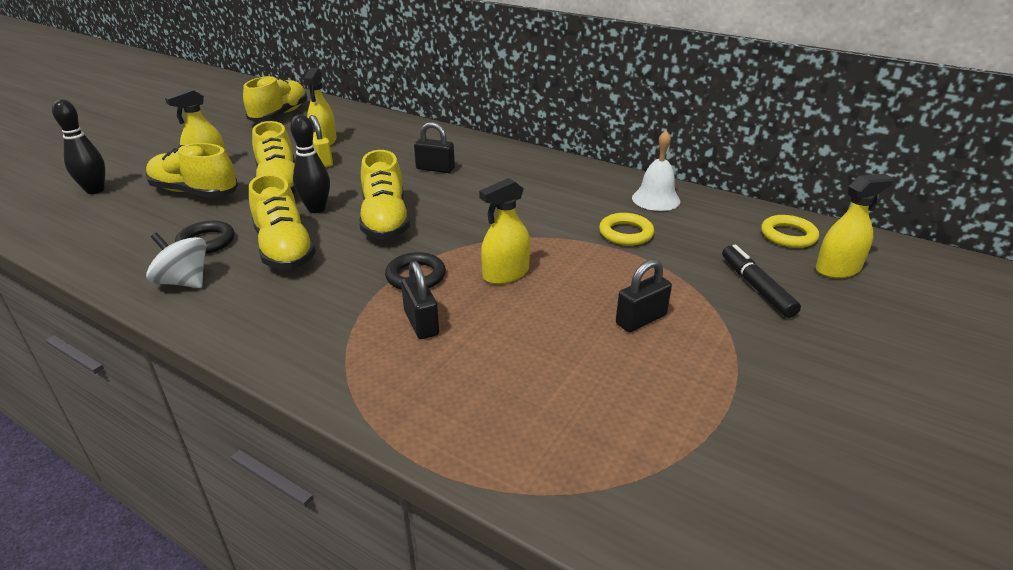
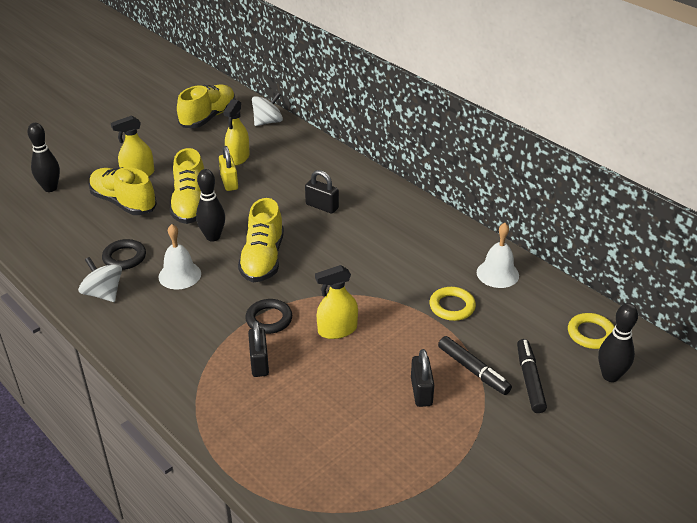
camera: 15 degrees right, 5 degrees up
yellow shoe [249,174,316,270] -> white bell [158,224,201,289]
black padlock [616,259,672,332] -> black padlock turned 75 degrees counterclockwise [411,349,434,407]
yellow spray bottle [816,174,894,278] -> black bowling pin [598,303,638,382]
none -> white spinning top [252,92,283,126]
none -> black marker [438,336,512,395]

